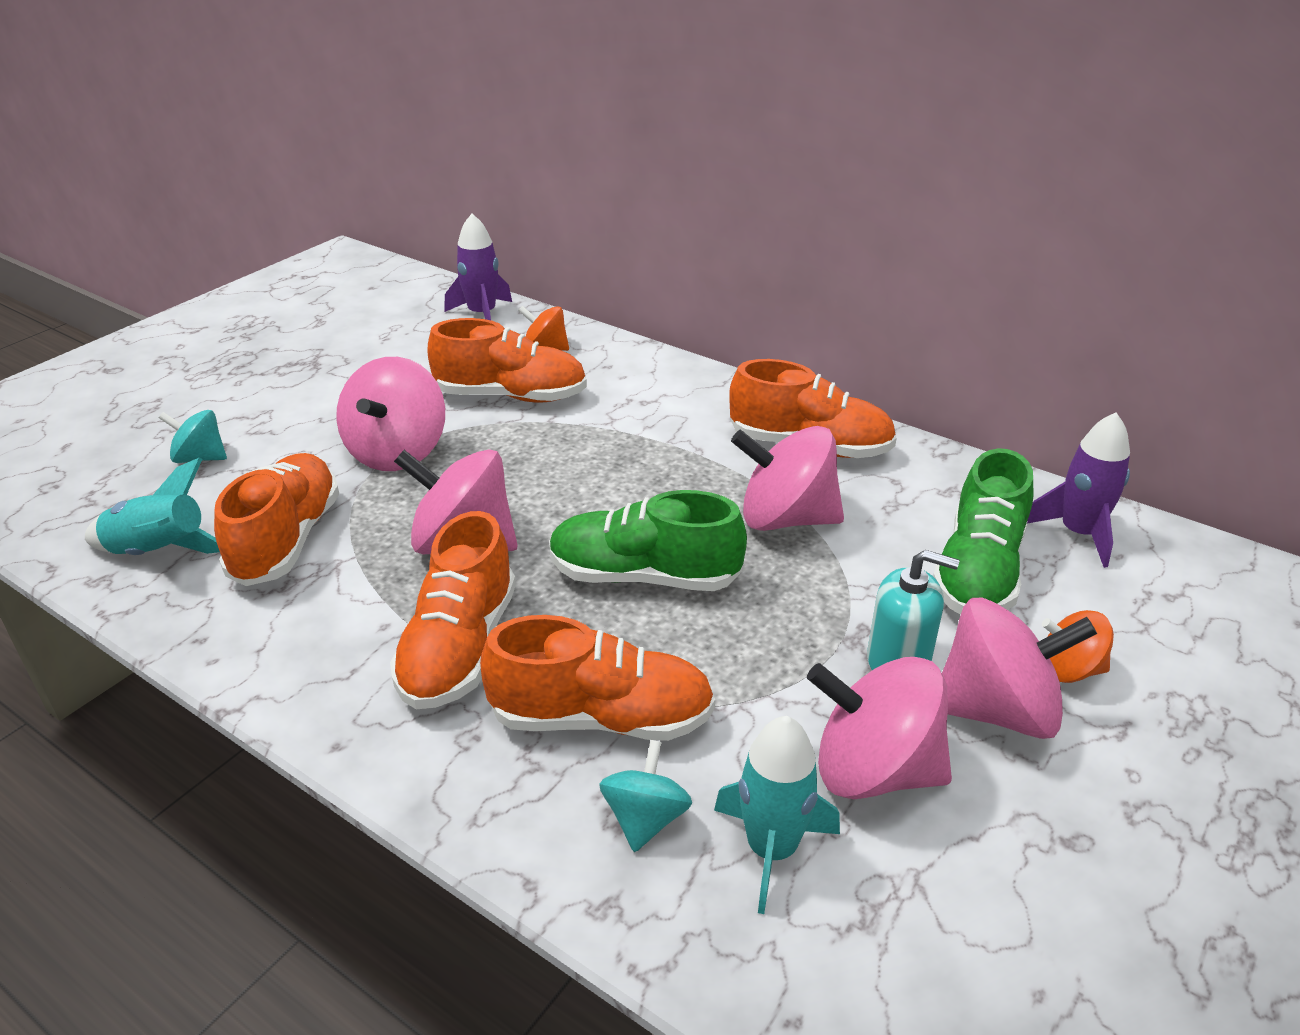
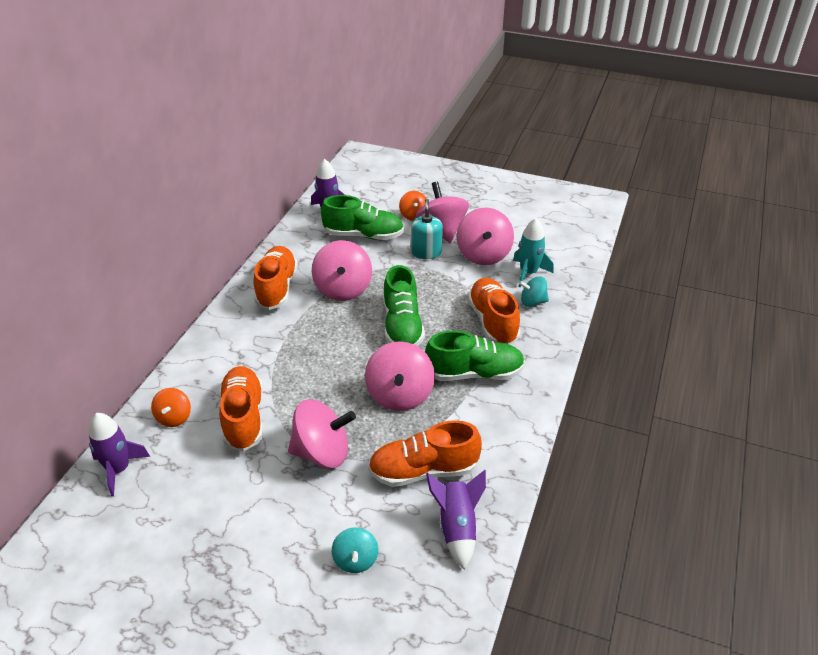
camera: 105 degrees left, 5 degrees up
turquoise rocket [85,458,220,555] -> purple rocket [426,470,486,570]
orange shoe [390,511,516,709] -> green shoe [425,330,525,381]

